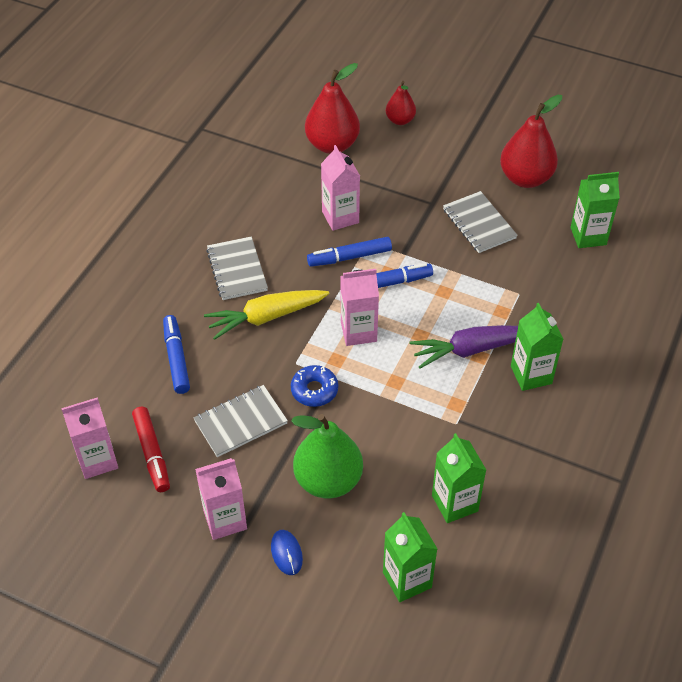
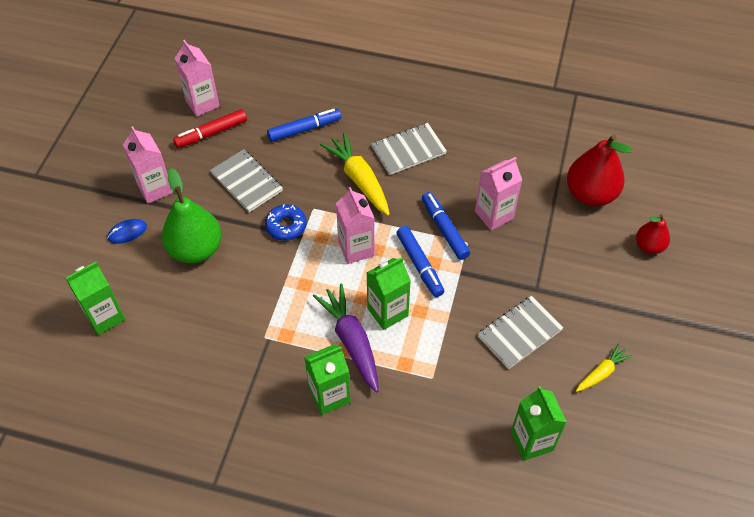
camera: 80 degrees right, 5 degrees up
green carton [432,433,486,523] -> green carton moved to [366,257,411,330]
red pear [500,95,562,188] -> yellow carrot [576,343,633,392]

